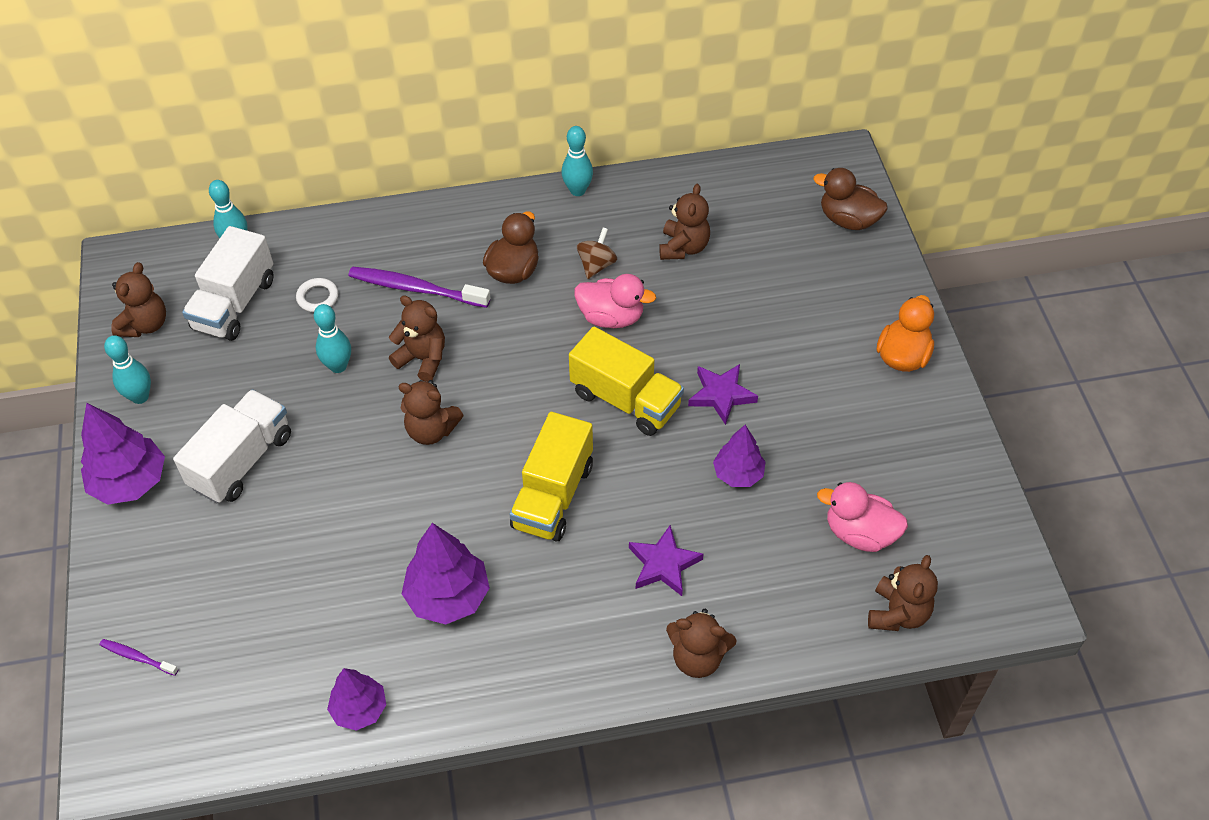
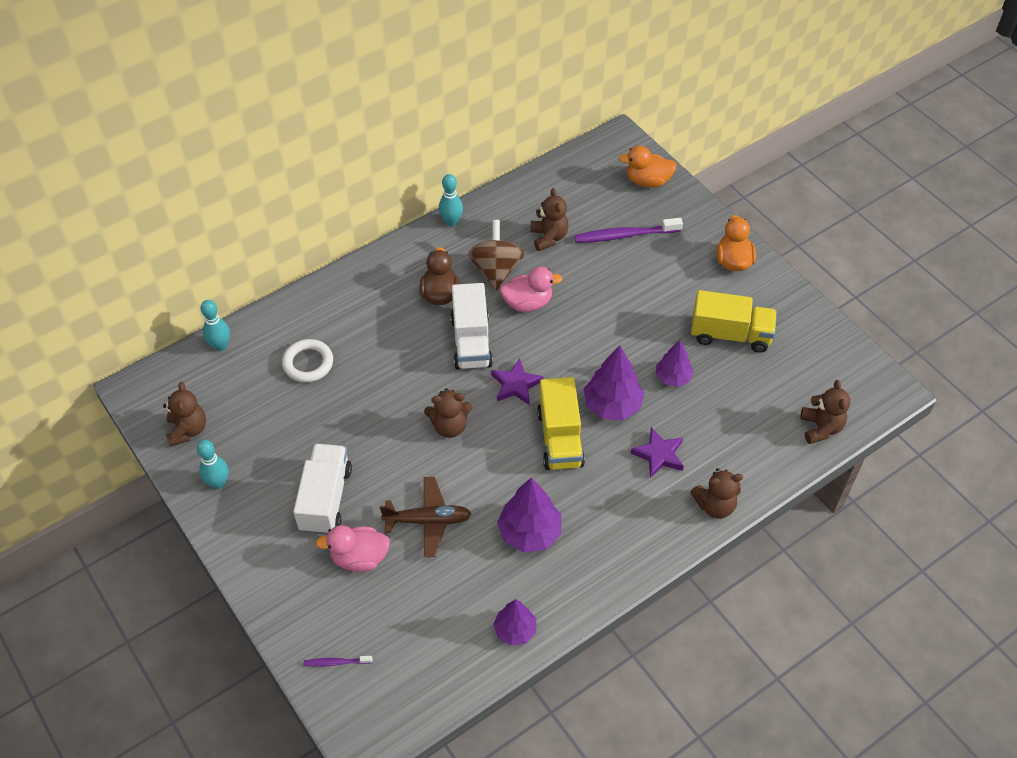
camera: 25 degrees left, 0 degrees up
purple tree [81,403,165,505] -> purple tree moved to [584,346,644,420]
white truck [182,226,274,341] -> white truck moved to [451,283,493,370]
white ring [296,278,338,312] -> white ring [282,339,333,382], size x1.53
turquoise bowling pin [314,304,351,373] -> none
purple toothbrush [349,267,490,308] -> purple toothbrush moved to [574,218,683,243]
brown teddy bear [389,295,445,382] -> none
yellow truck [569,327,684,436] -> yellow truck moved to [691,290,777,353]
brown spinning top [577,227,617,279] -> brown spinning top [468,220,524,291], size x1.72
purple star [688,364,758,425] -> purple star moved to [491,359,544,405]
brown duck [813,168,888,230] -> orange duck [619,146,677,188]
pink duck [817,482,908,552] -> pink duck moved to [316,525,390,572]
none -> brown plane [380,477,471,557]

